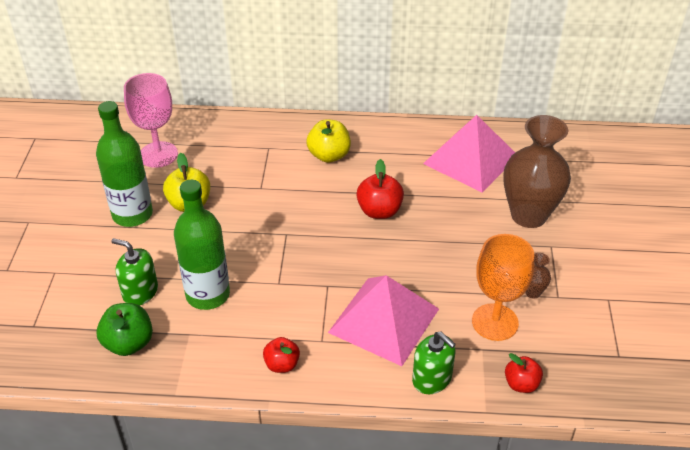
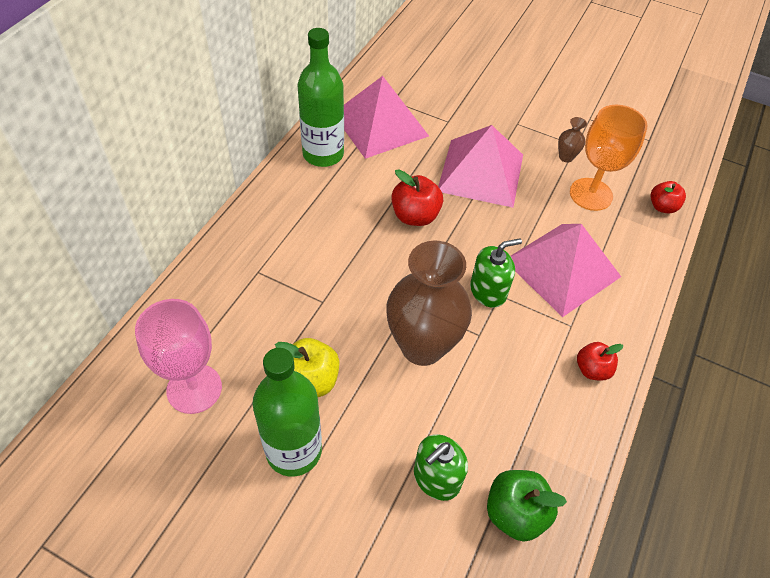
camera: 70 degrees left, 10 degrees up
green bottle [174,180,230,310] -> green bottle moved to [297,28,344,167]
yellow apple [306,119,351,163] -> none
green soap dispenser [412,332,456,394] -> green soap dispenser moved to [470,238,522,308]
brown vase [503,115,571,228] -> brown vase moved to [386,241,472,366]
none -> pink pyramid [438,125,523,208]

